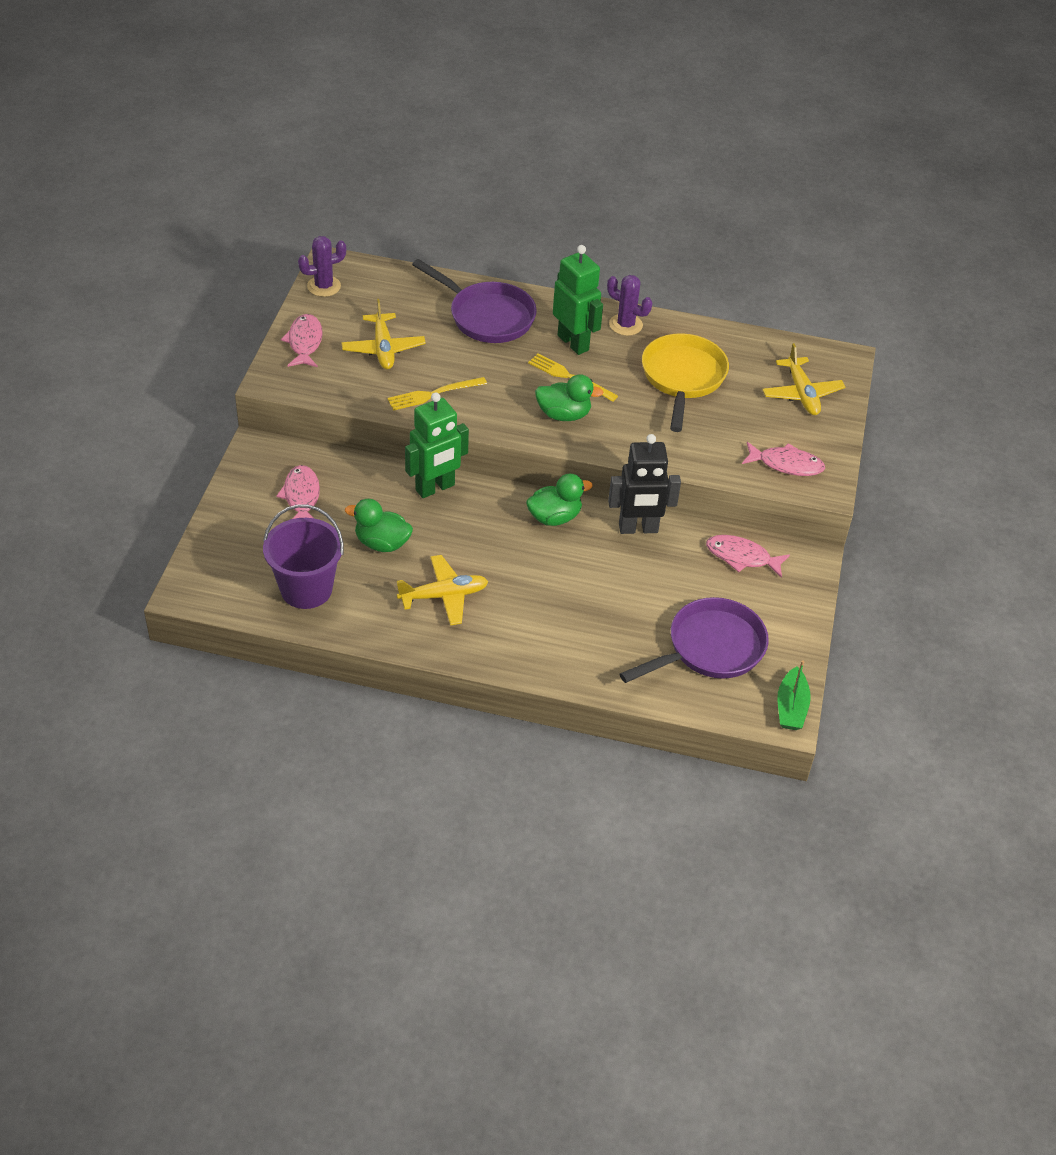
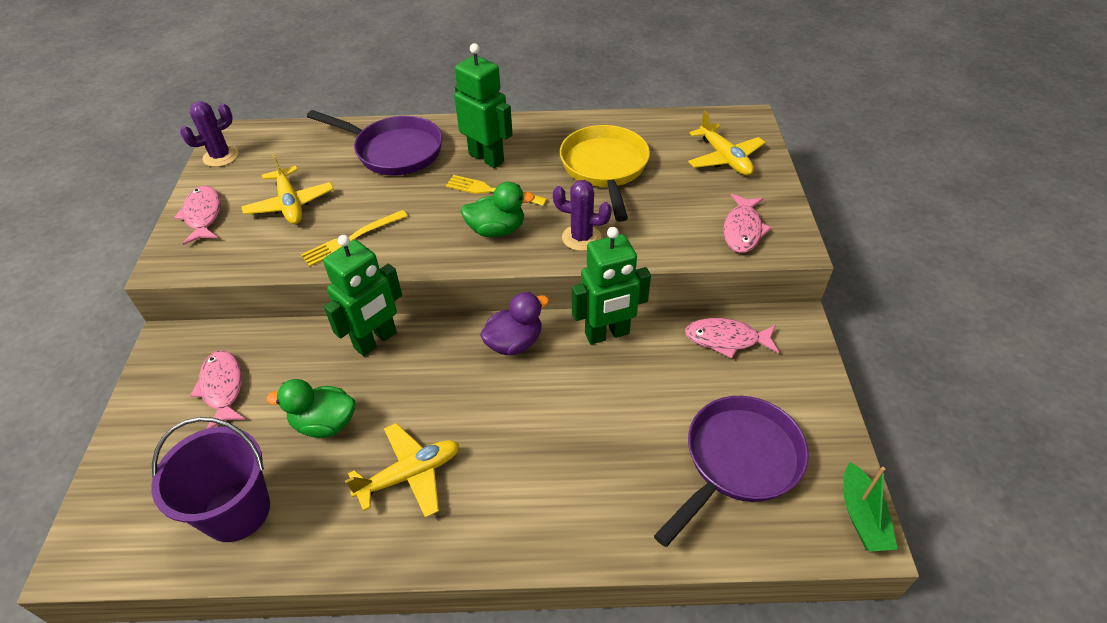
camera: 10 degrees left, 0 degrees up
green duck [526,474,593,526] -> purple duck [480,292,549,355]
purple cactus [607,275,652,336] -> purple cactus moved to [553,180,612,251]
black robot [608,434,681,534] -> green robot [572,227,651,344]
pink fish [742,442,825,476] -> pink fish turned 105 degrees clockwise [723,193,771,253]

